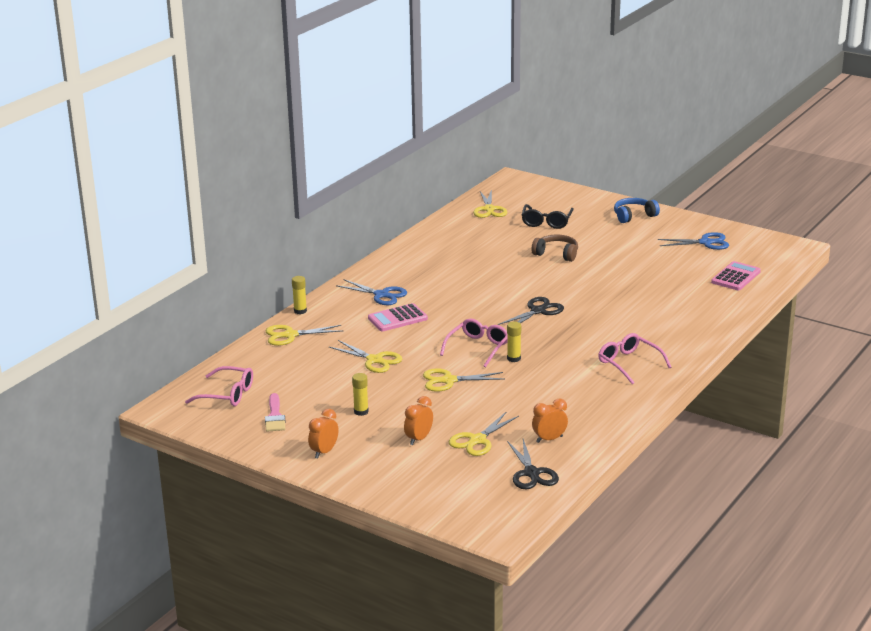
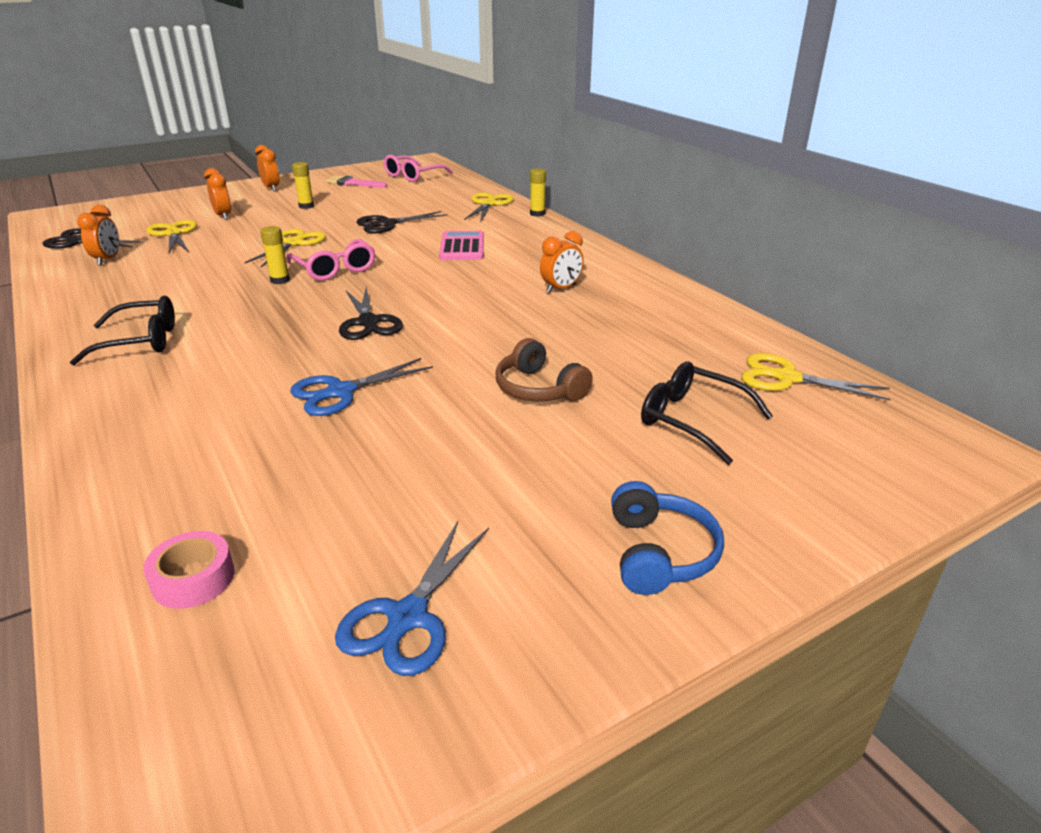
camera: 115 degrees right, 5 degrees up
yellow scissors [329,340,402,373] -> black scissors [356,211,448,233]
blue scissors [336,279,407,305] -> blue scissors moved to [290,358,433,416]
brown headphones [532,235,578,262] -> brown headphones turned 90 degrees clockwise [496,338,593,401]
pink glasses [598,333,672,384] -> black glasses [70,296,175,365]
pink calculator [711,261,761,290] -> pink tape [143,531,235,609]
none -> orange clock [540,231,584,293]

